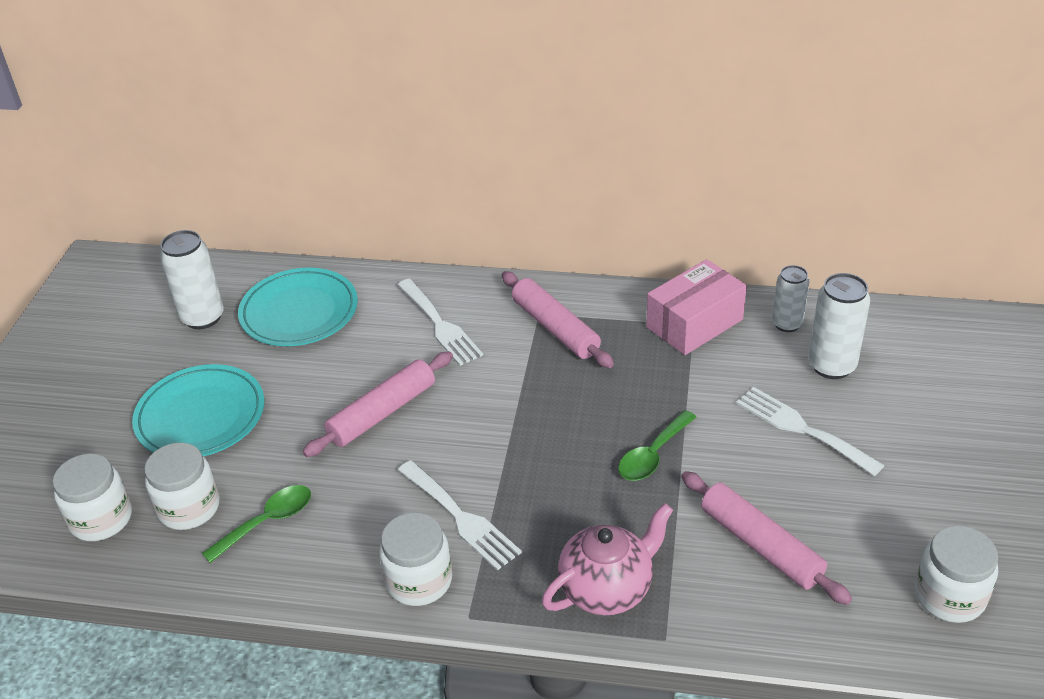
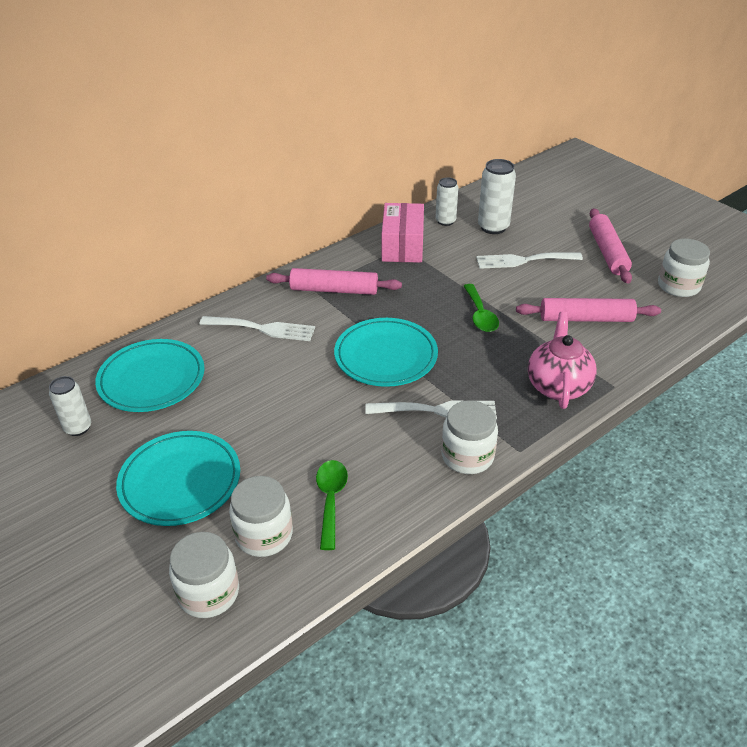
camera: 50 degrees left, 0 degrees up
white can [160,230,224,329] -> white can [49,376,91,436], size x0.66
pink rolling pin [303,351,453,457] -> pink rolling pin moved to [589,208,632,283]
none -> turquoise plate [334,318,438,387]

